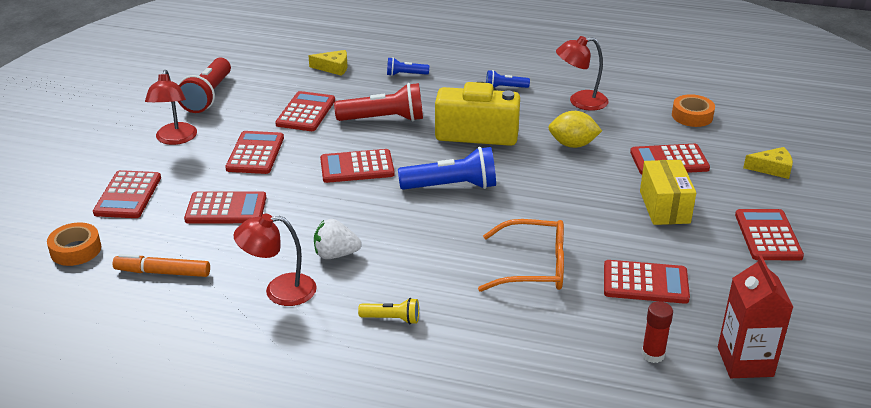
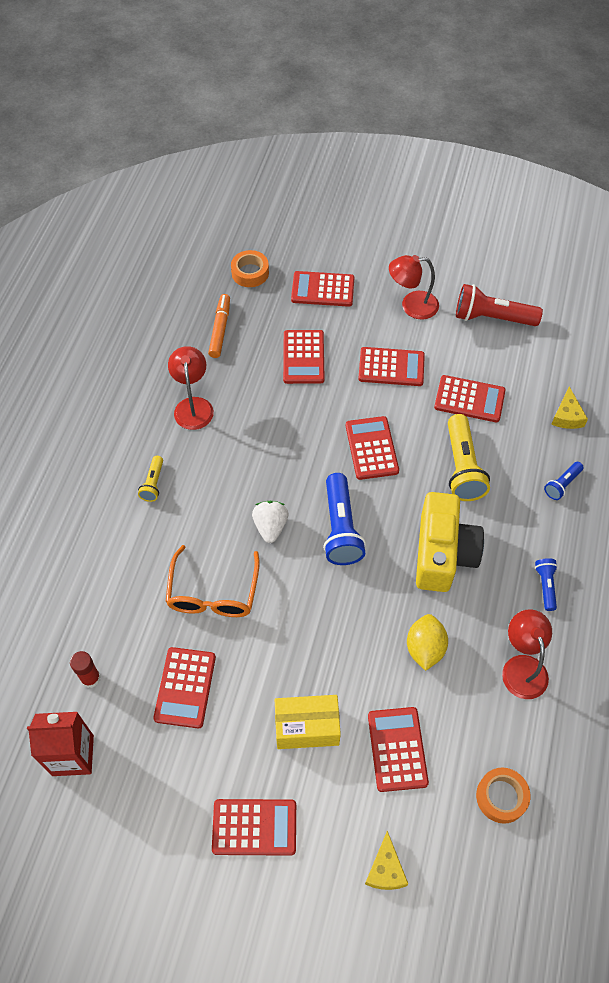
camera: 90 degrees right, 25 degrees up
white strawberry [314,219,362,259] -> white strawberry moved to [252,501,289,543]
red flashlight [334,83,423,121] -> yellow flashlight [448,414,490,501]
blue flashlight [387,57,429,76] -> blue flashlight turned 135 degrees counterclockwise [544,462,584,500]

